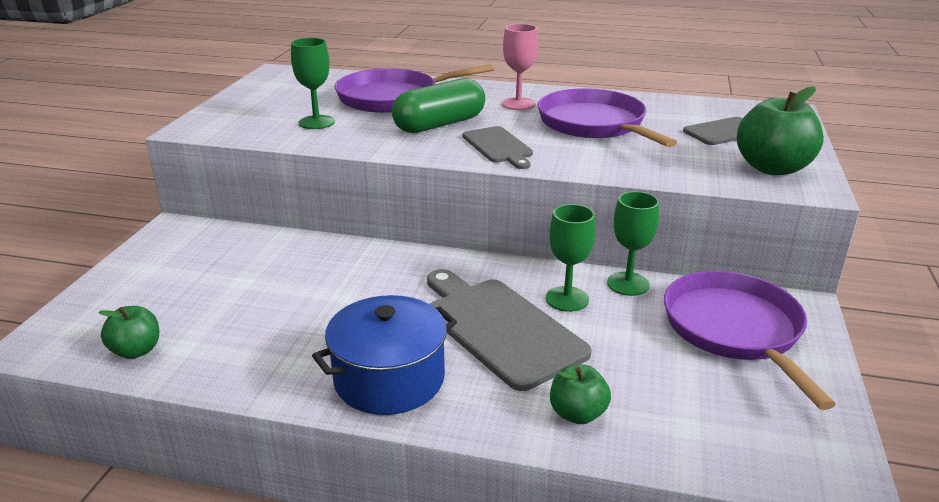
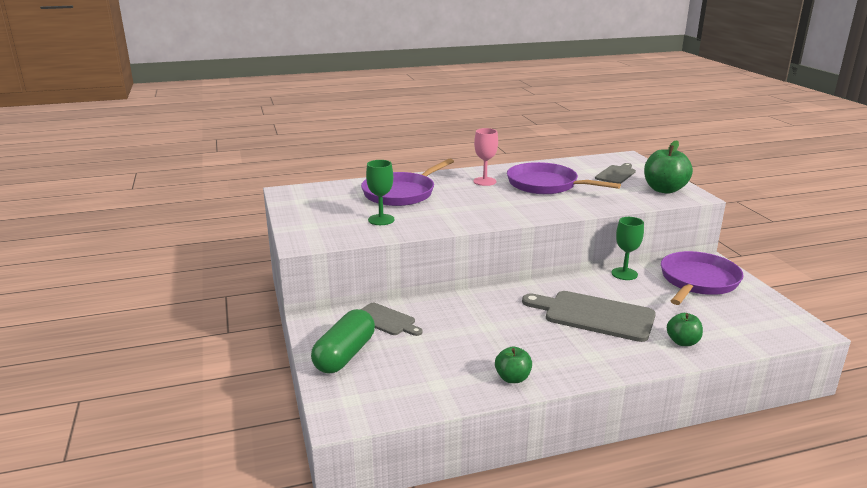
camera: 30 degrees left, 5 degrees down
green apple [99,306,159,359] -> green apple moved to [495,346,532,383]
blue pot [312,295,457,415] -> none
green capsule [392,78,485,133] -> green capsule moved to [311,309,375,373]
grey cutting board [463,126,533,169] -> grey cutting board moved to [360,303,422,336]
green goblet [546,204,596,312] -> none
purple pan [664,271,836,410] -> purple pan turned 75 degrees clockwise [661,251,744,305]

